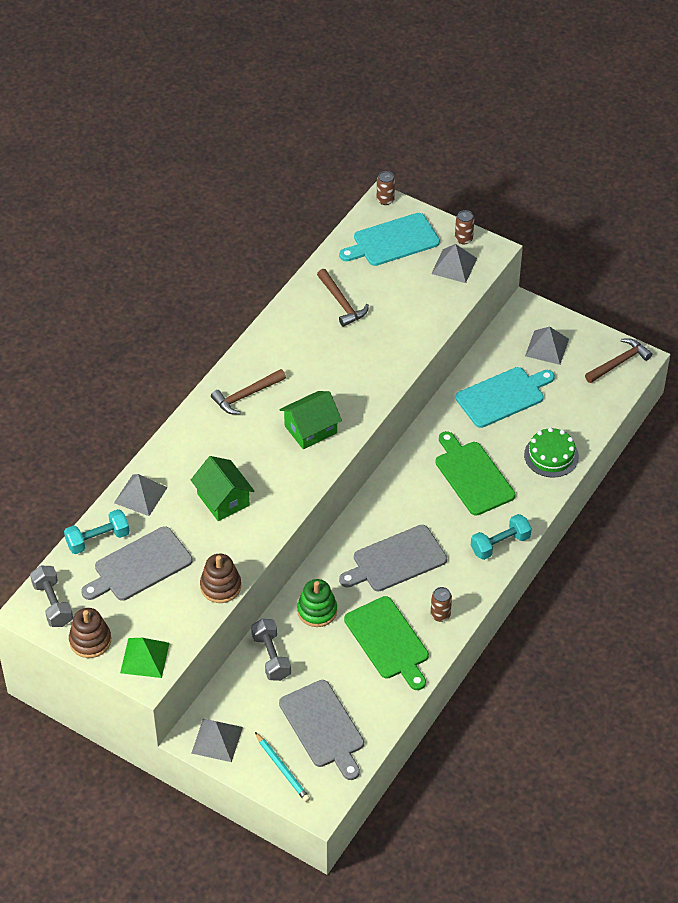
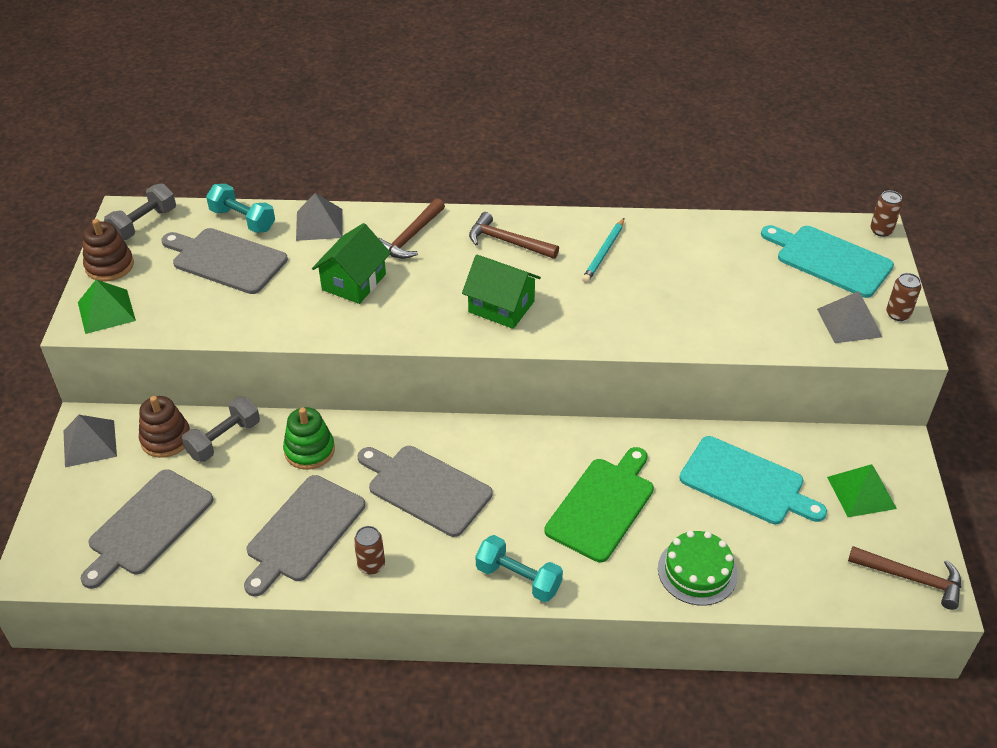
camera: 60 degrees right, 5 degrees down
brown stacking toy [200,554,241,603] -> brown stacking toy moved to [139,396,190,458]
turquoise pencil [255,732,310,802] -> turquoise pencil moved to [582,218,624,283]
brown hammer [317,269,369,327] -> brown hammer moved to [379,198,445,259]
green cutting board [344,596,429,690] -> grey cutting board [244,475,365,597]
grey pyramid [525,326,569,365] -> green pyramid [827,464,897,517]

